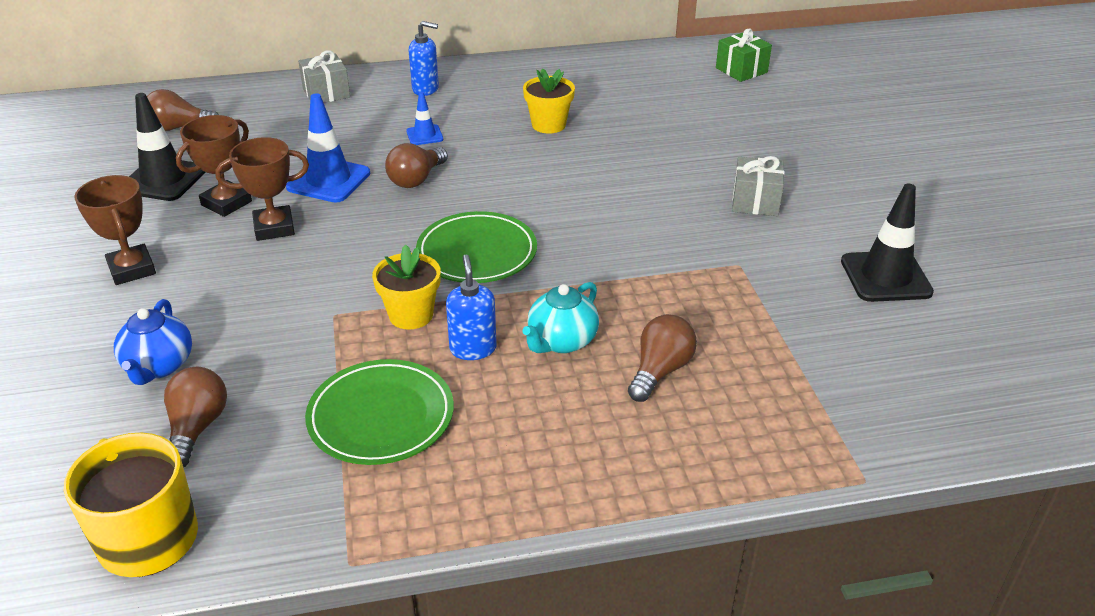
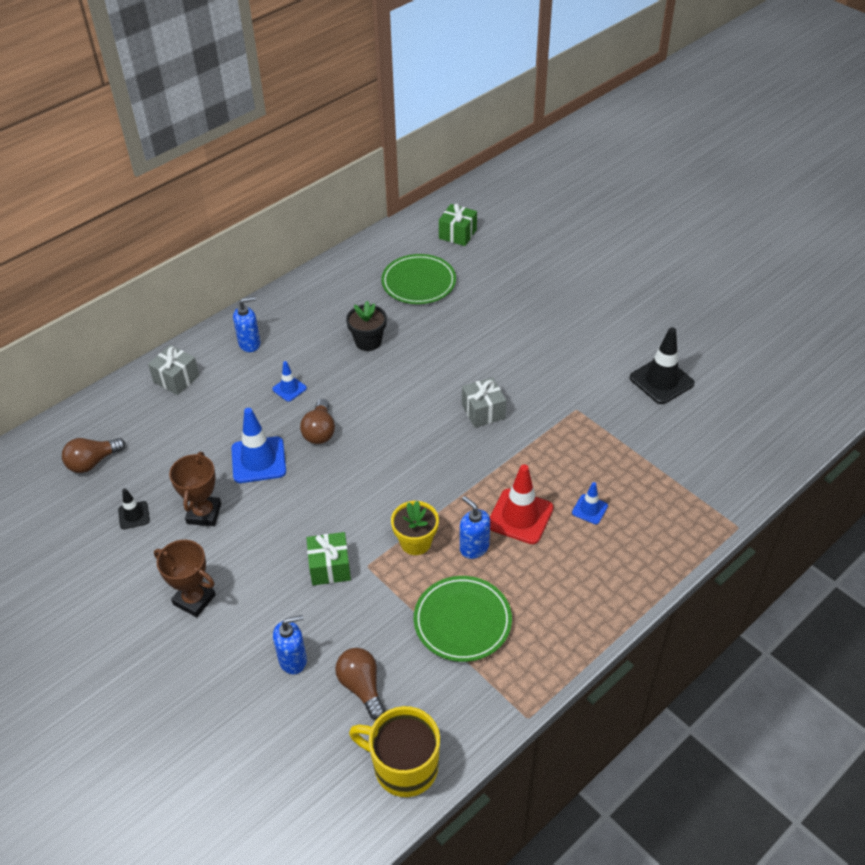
camera: 30 degrees left, 10 degrees up
blue teapot [114,299,192,385] -> blue soap dispenser [273,615,307,674]
black traffic cone [129,93,206,201] -> black traffic cone [118,488,150,529], size x0.54
brown trophy [215,137,309,241] -> none
green plate [416,211,537,283] -> green plate moved to [381,254,456,304]
yellow flower pot [523,68,575,134] -> black flower pot [346,301,387,351]
turquoise teapot [523,282,599,353] -> red traffic cone [490,464,554,544]
brown light bulb [628,314,697,402] -> blue traffic cone [572,482,608,524]
grey gift [732,156,784,216] -> grey gift moved to [462,377,506,428]
none -> green gift [307,532,351,585]

